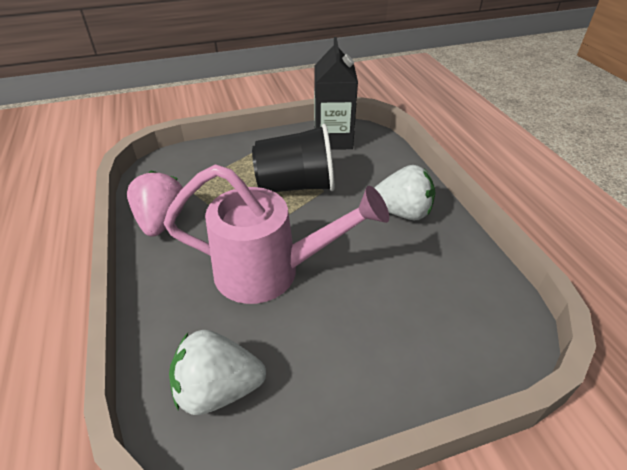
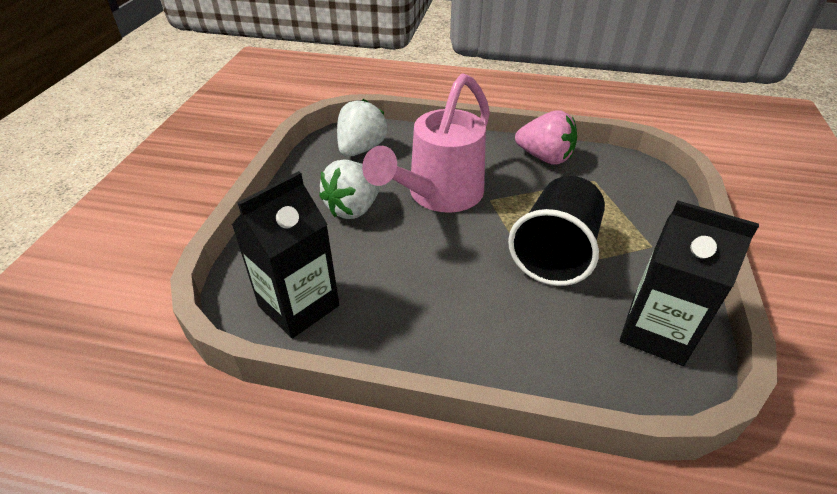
camera: 120 degrees right, 0 degrees up
white strawberry [374,165,435,220] -> white strawberry moved to [319,160,381,219]
none -> black carton [232,171,339,338]

